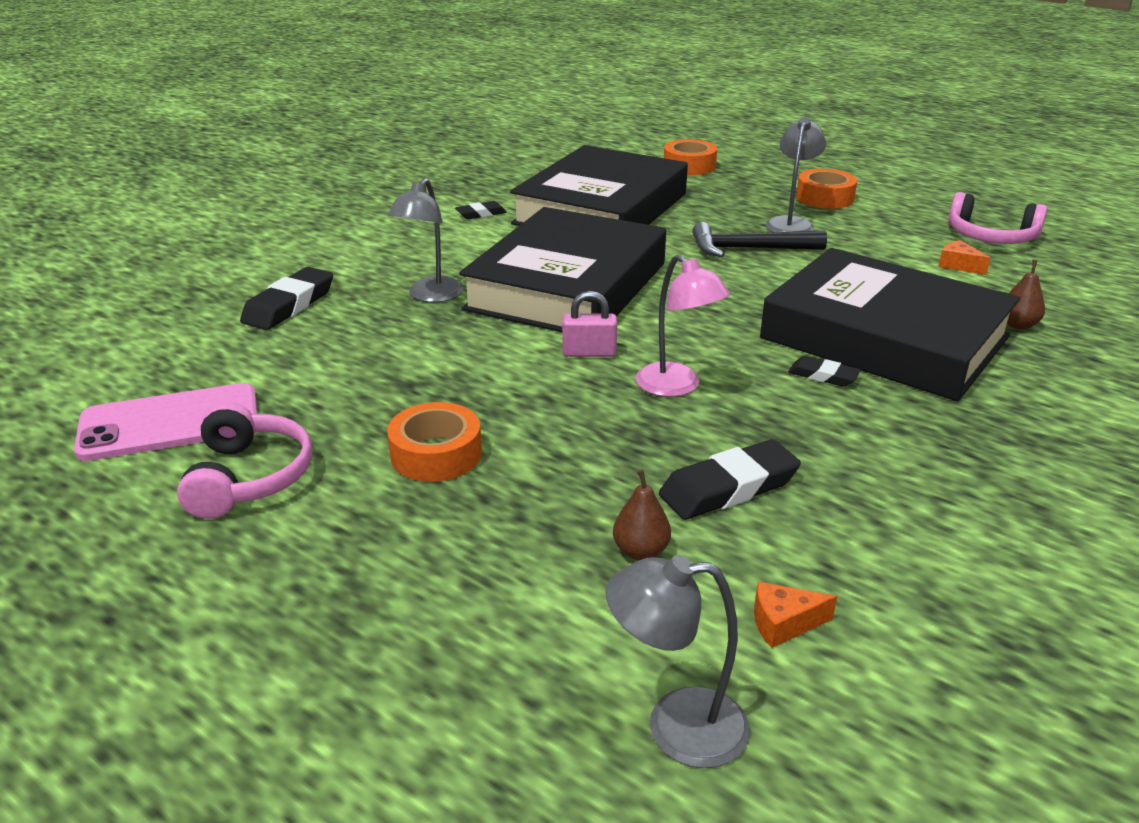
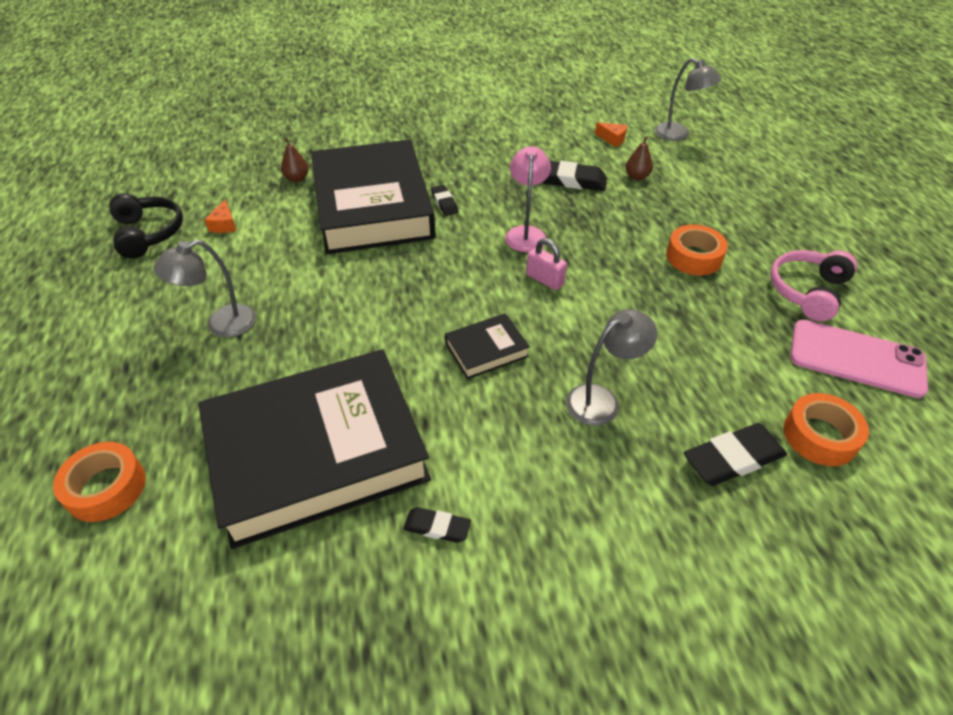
camera: 140 degrees left, 15 degrees up
black book [459,207,666,332] -> black book [445,313,530,379], size x0.41
black hammer [692,222,827,257] -> none
orange tape [796,169,857,209] -> orange tape moved to [783,393,869,466]
pink headphones [948,192,1047,244] -> black headphones [109,193,183,258]

